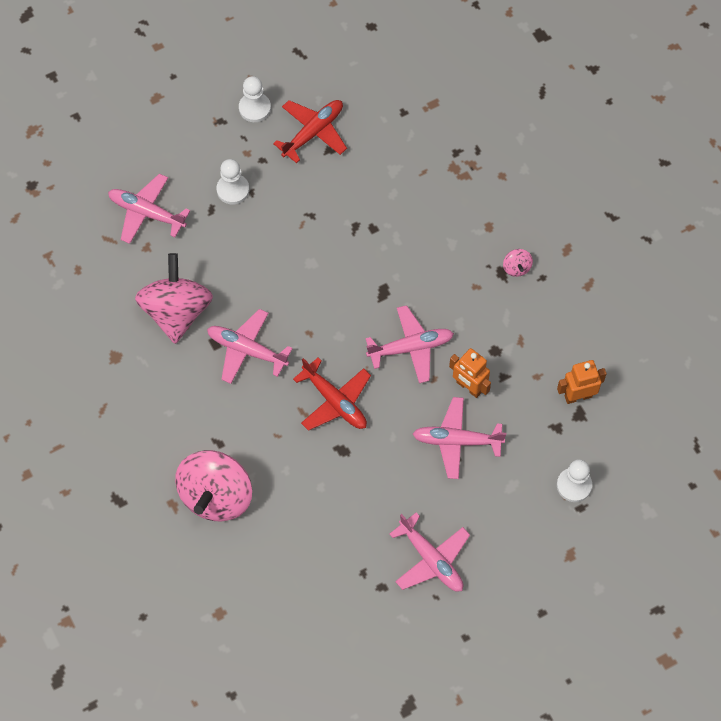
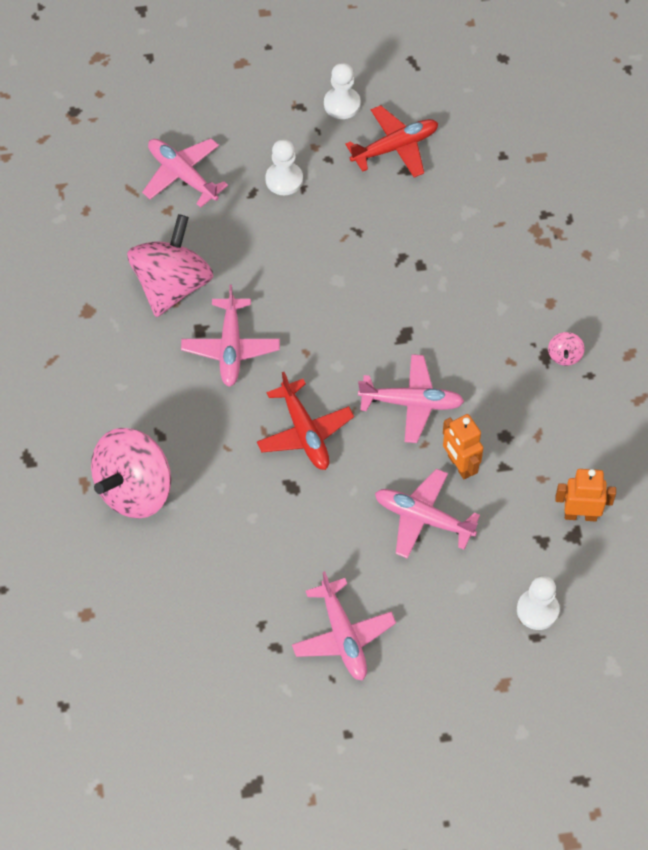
camera: 20 degrees right, 5 degrees down
pink plane [207,309,293,384] -> pink plane turned 135 degrees counterclockwise [181,285,280,387]

